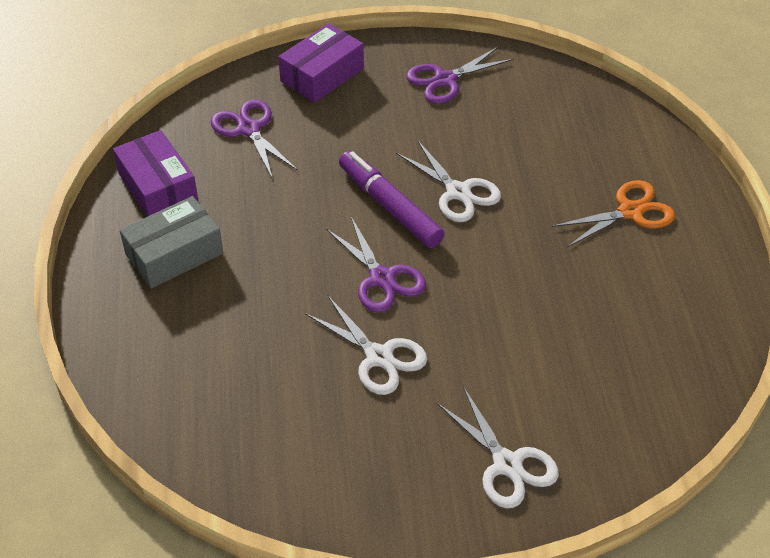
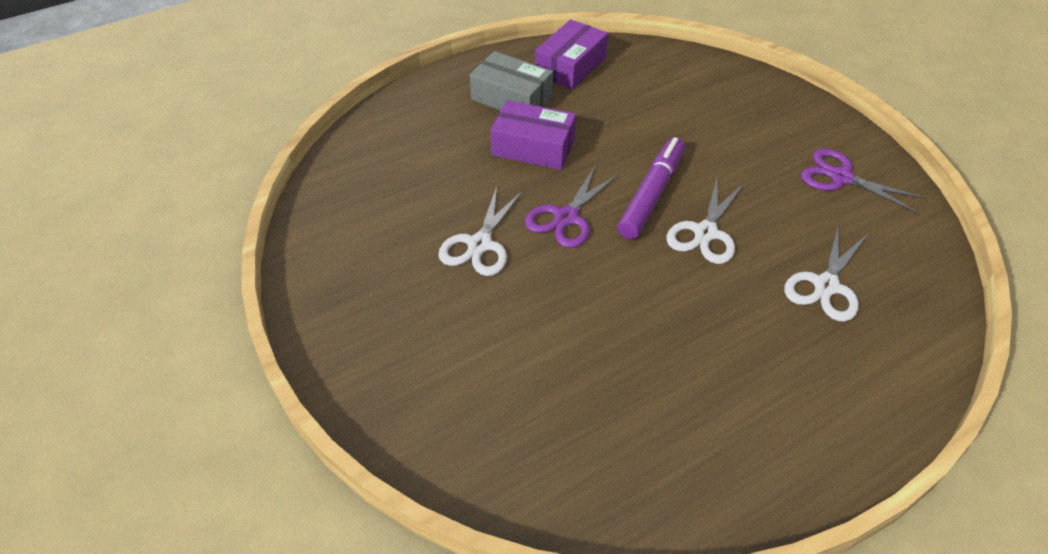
camera: 65 degrees right, 0 degrees up
purple scissors [210,99,298,179] -> none
purple box [278,23,364,103] -> purple box moved to [490,100,576,170]
white scissors [437,388,559,509] -> white scissors moved to [784,224,868,322]
orange scissors [552,180,675,247] -> none

